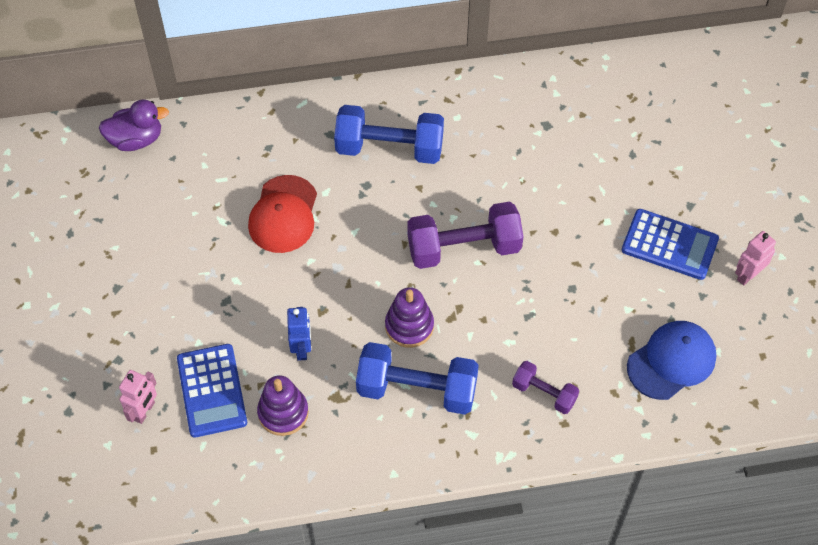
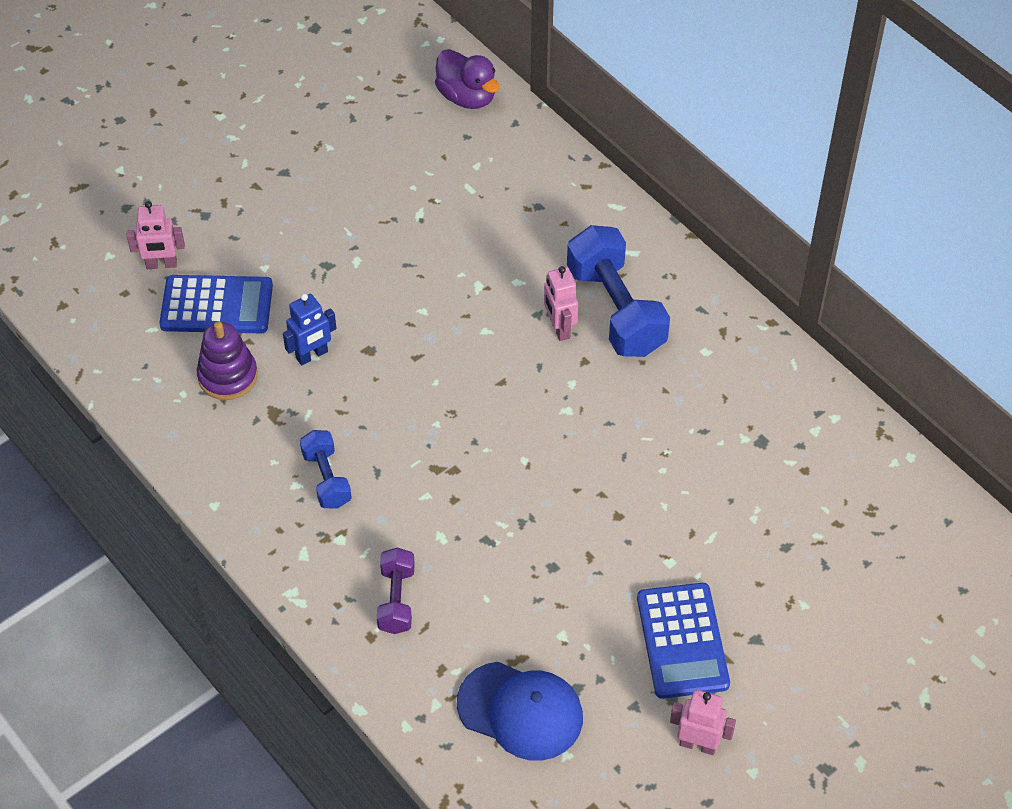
camera: 60 degrees right, 5 degrees down
blue calculator [177,344,247,438] -> blue calculator turned 135 degrees counterclockwise [159,275,273,333]
red cap [248,175,317,253] -> none
blue dumbbell [356,342,479,415] -> blue dumbbell [300,430,352,509], size x0.55
purple stacking toy [385,287,434,348] -> none
purple dumbbell [407,202,523,269] -> none
none -> pink robot [544,266,578,341]

